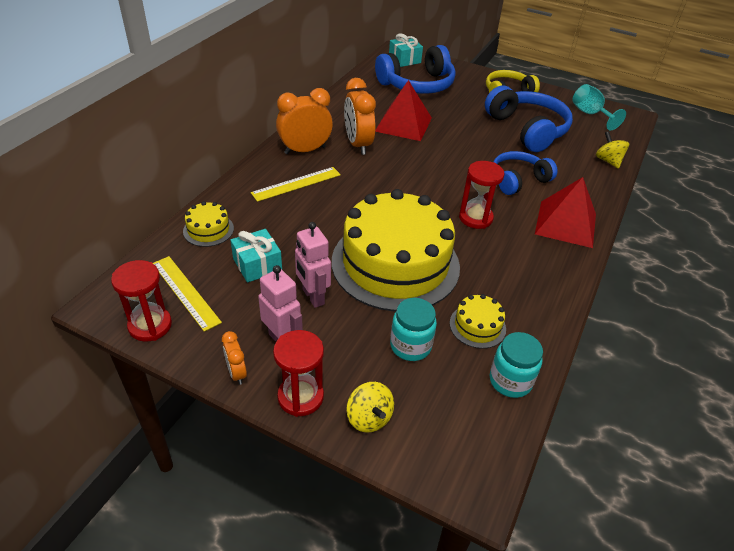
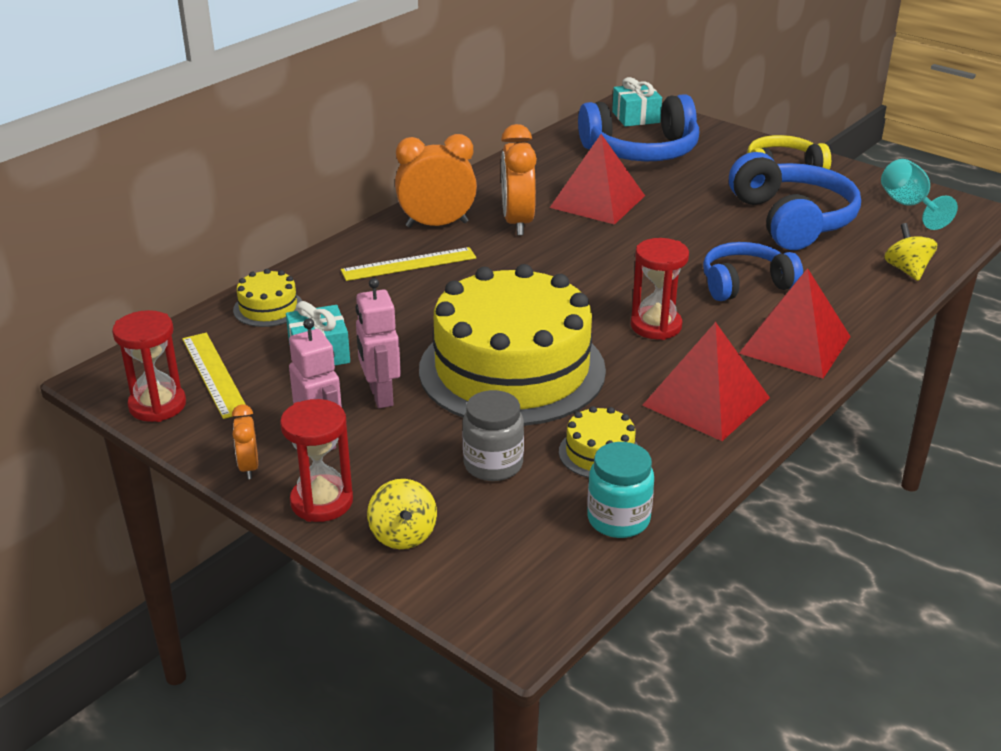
camera: 15 degrees right, 10 degrees down
turquoise jar [390,298,437,361] -> grey jar [463,390,524,481]
none -> red pyramid [642,322,770,441]

